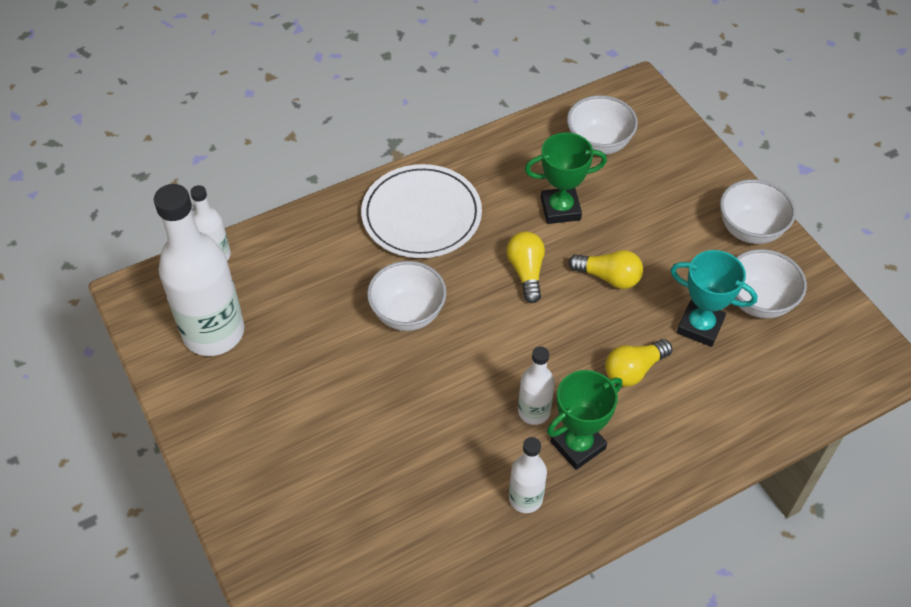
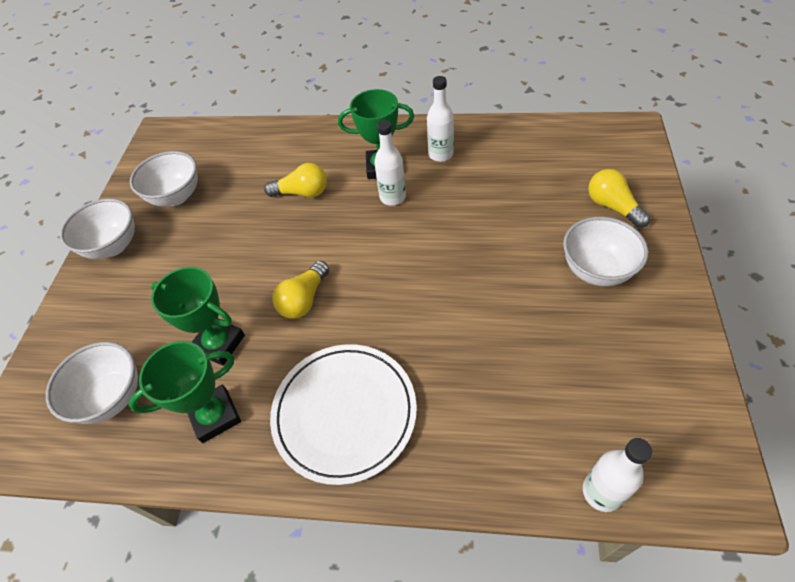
camera: 140 degrees left, 0 degrees up
white bottle [154,184,244,356] -> none
white bowl [367,261,447,331] -> white bowl moved to [563,217,648,286]
yellow light bulb [568,250,643,289] -> yellow light bulb moved to [588,169,650,228]
turquoise trophy [671,250,757,347] -> none
none -> green trophy [129,341,241,443]

